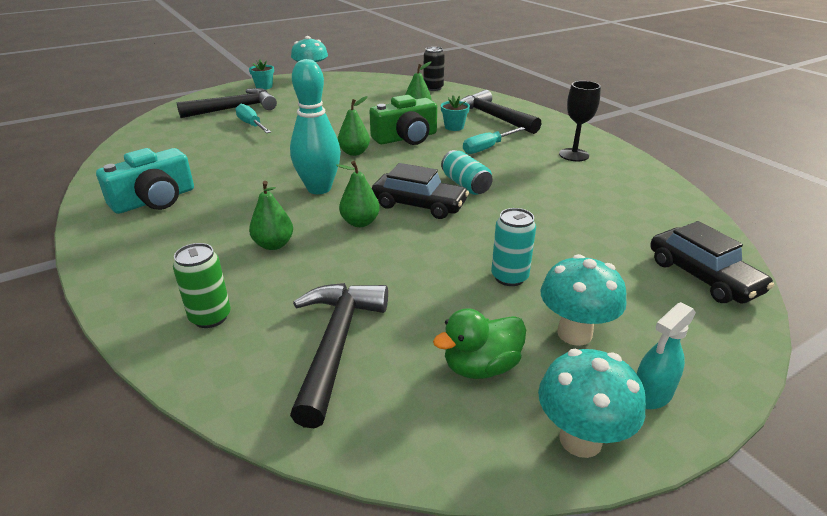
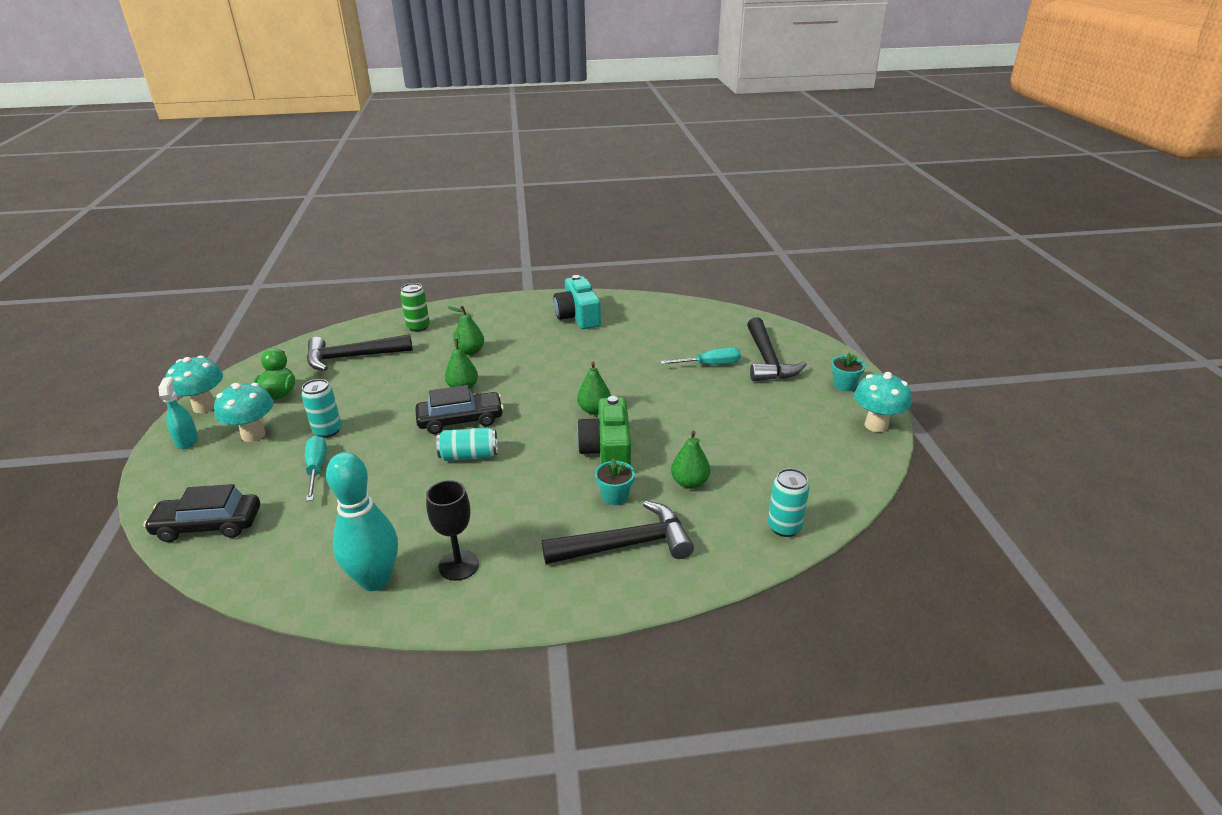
camera: 115 degrees right, 0 degrees up
turquoise bowling pin [290,59,341,194] -> turquoise bowling pin moved to [326,452,398,591]
black hammer [290,283,388,428] -> black hammer turned 135 degrees clockwise [307,334,413,371]
black car [372,163,469,219] -> black car turned 150 degrees counterclockwise [415,385,504,434]
black can [423,47,445,91] -> turquoise can [768,468,809,537]
turquoise screwdriver [463,127,525,154] -> turquoise screwdriver moved to [305,435,327,501]

